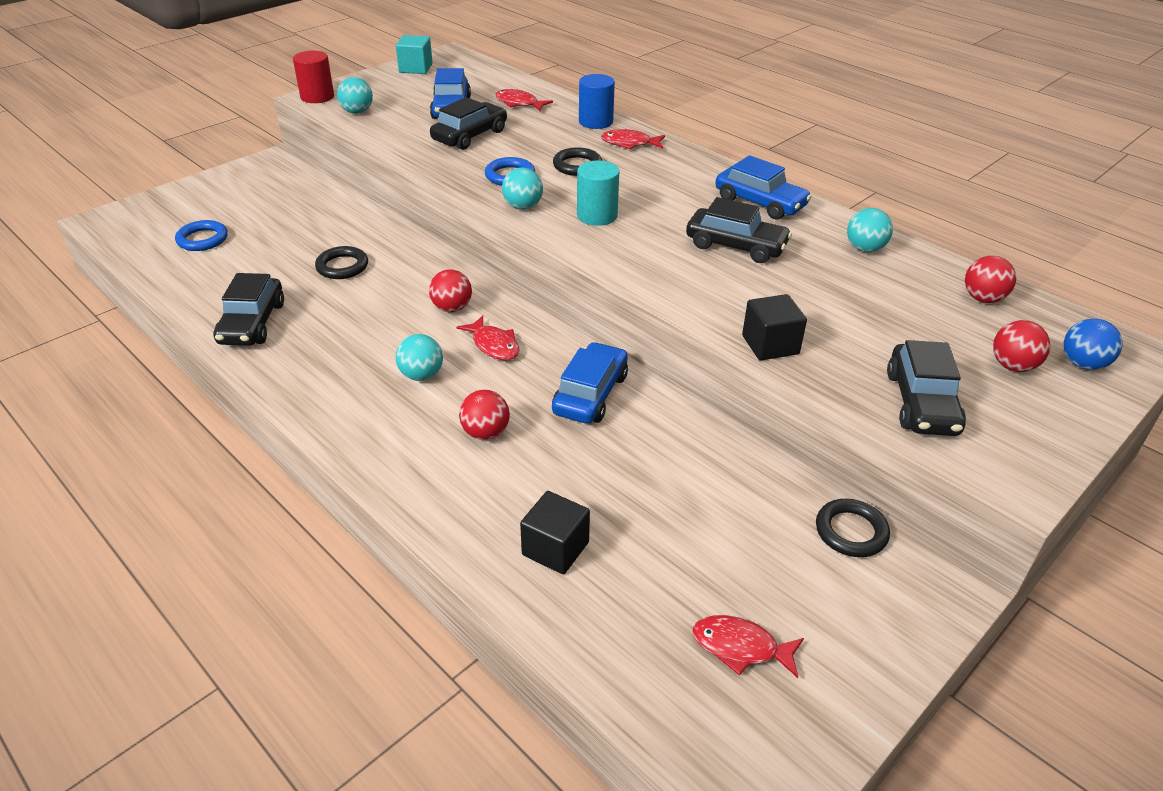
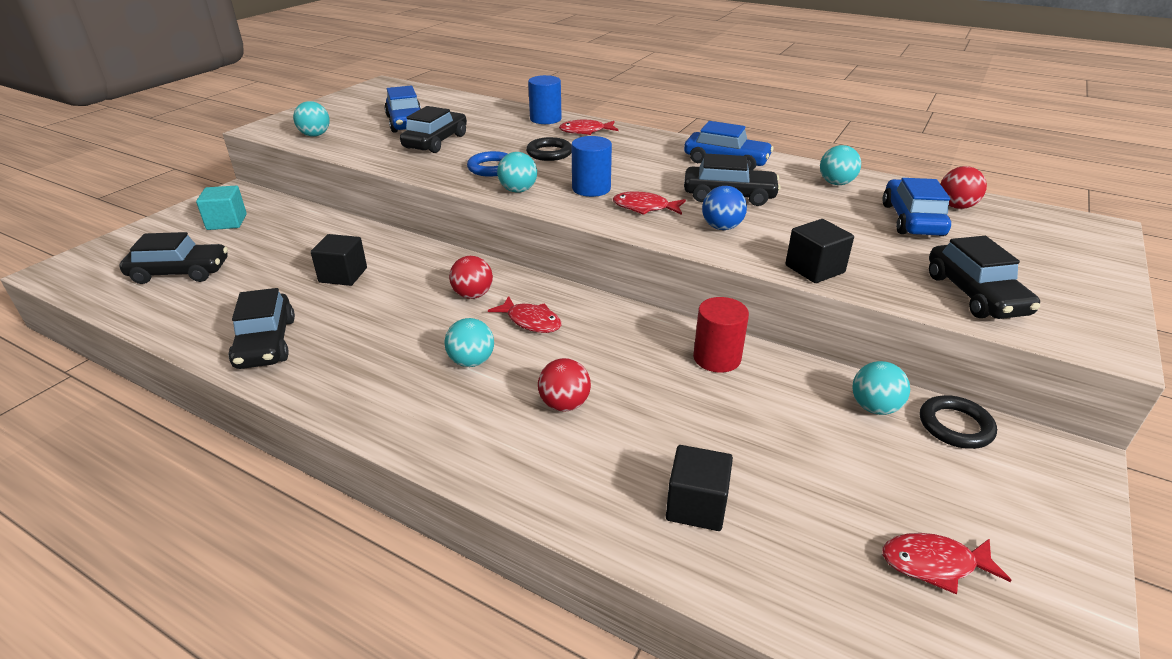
camera: 15 degrees left, 5 degrees down
blue ring [175,220,228,251] -> black car [119,232,228,284]
red cylinder [293,51,334,103] -> red cylinder moved to [693,297,749,373]
black ring [315,246,368,279] -> black cube [311,234,367,286]
turquoise cube [396,35,433,74] -> turquoise cube moved to [196,186,247,230]
red fish [495,89,553,111] -> red fish moved to [613,191,686,215]
blue car [552,342,628,424] -> blue car moved to [882,178,951,236]
turquoise cylinder [577,160,619,226] -> blue cylinder [572,136,612,197]
red ball [993,320,1050,372] -> none
blue ball [1064,318,1123,370] -> blue ball moved to [702,186,747,230]
none -> turquoise ball [853,361,910,415]

